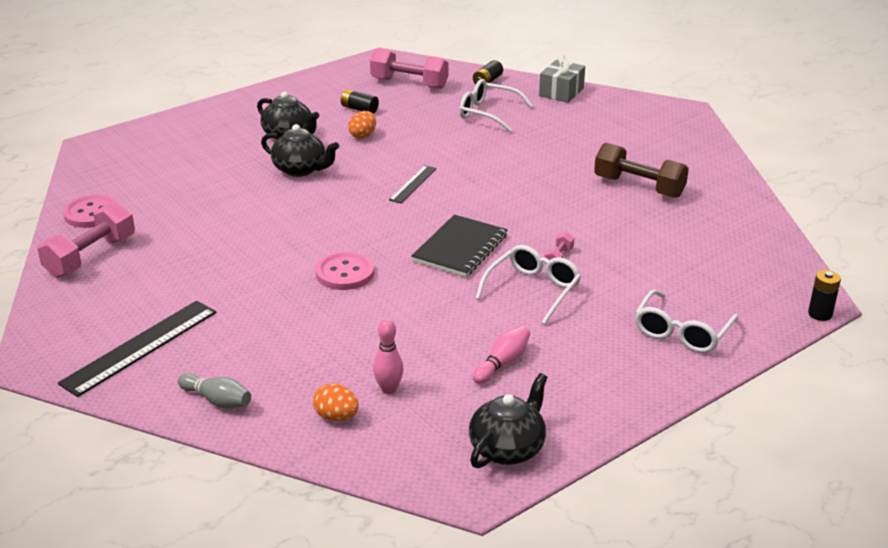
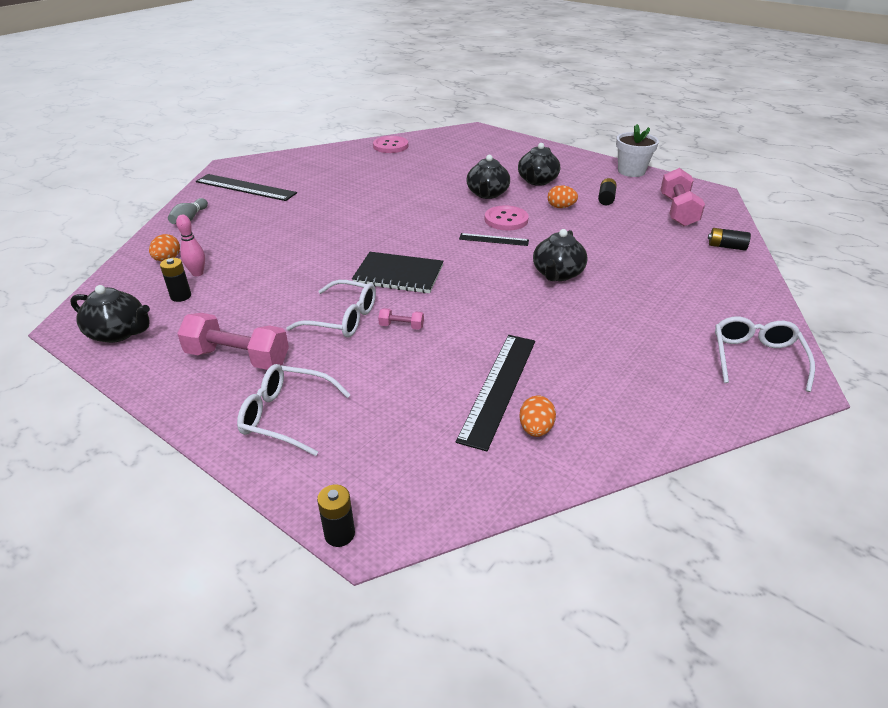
camera: 75 degrees right, 5 degrees up
pink dumbbell [37,201,135,278] -> pink dumbbell moved to [177,313,289,370]
pink button [315,252,374,290] -> pink button moved to [485,205,529,231]
white glasses [459,79,533,132] -> white glasses moved to [715,317,815,392]
pink bowling pin [473,326,530,384] -> none
grey gift [539,54,585,103] -> none
brown dumbbell [594,143,689,198] -> none
none -> black battery [160,258,191,302]
none -> black ruler [456,335,535,451]
none -> orange egg [519,396,556,437]
none -> black teapot [533,229,588,281]
none -> white flower pot [616,124,659,177]

